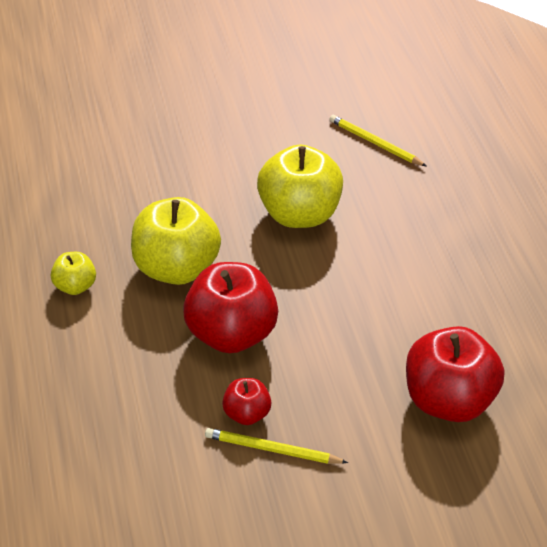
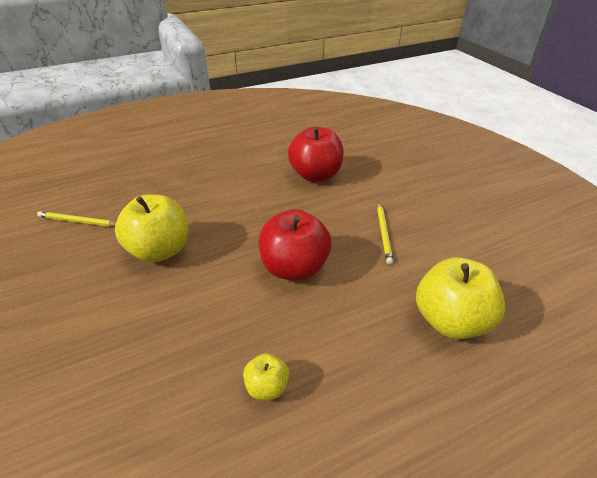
camera: 100 degrees left, 5 degrees down
yellow apple [131,197,221,285] -> yellow apple moved to [416,257,506,339]
red apple [222,378,272,425] -> none
yellow pencil [329,115,427,167] -> yellow pencil turned 75 degrees clockwise [37,211,116,227]

